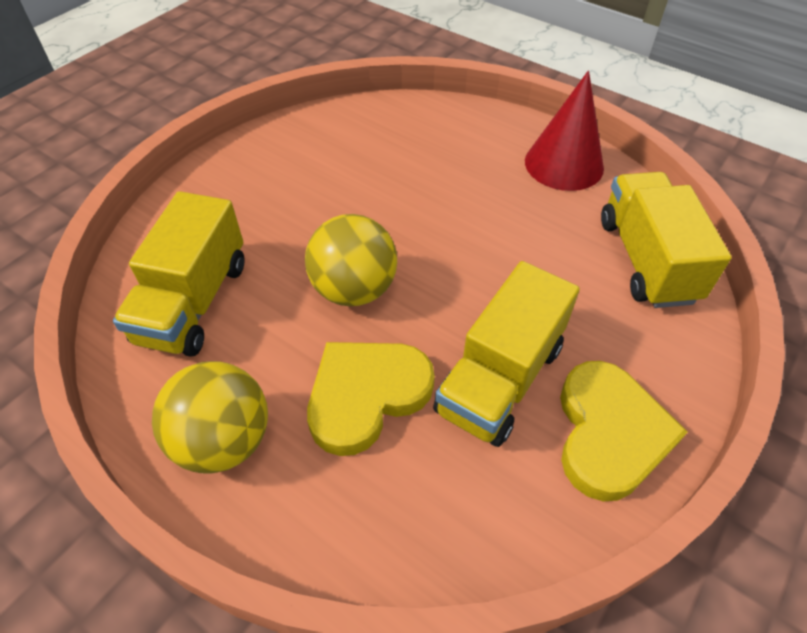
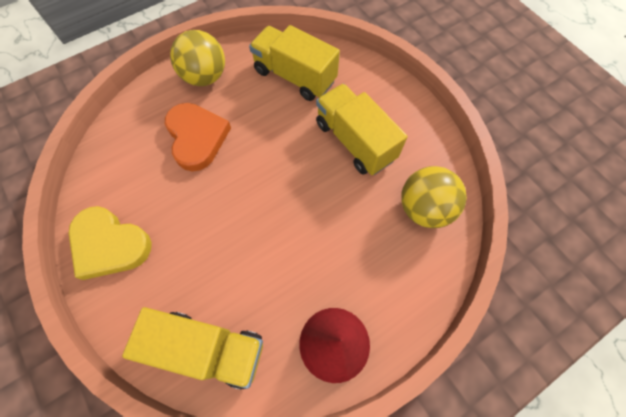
camera: 110 degrees right, 15 degrees up
yellow ball [305,214,397,306] -> yellow ball moved to [401,166,467,228]
yellow heart [307,342,435,456] -> orange heart [165,103,231,171]
yellow truck [433,261,580,447] -> yellow truck moved to [316,84,408,175]

